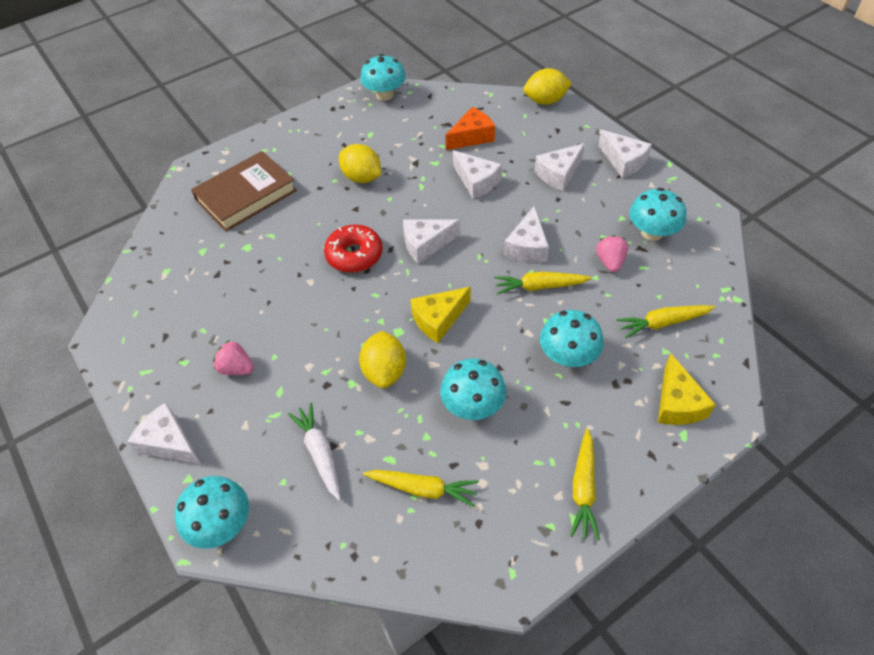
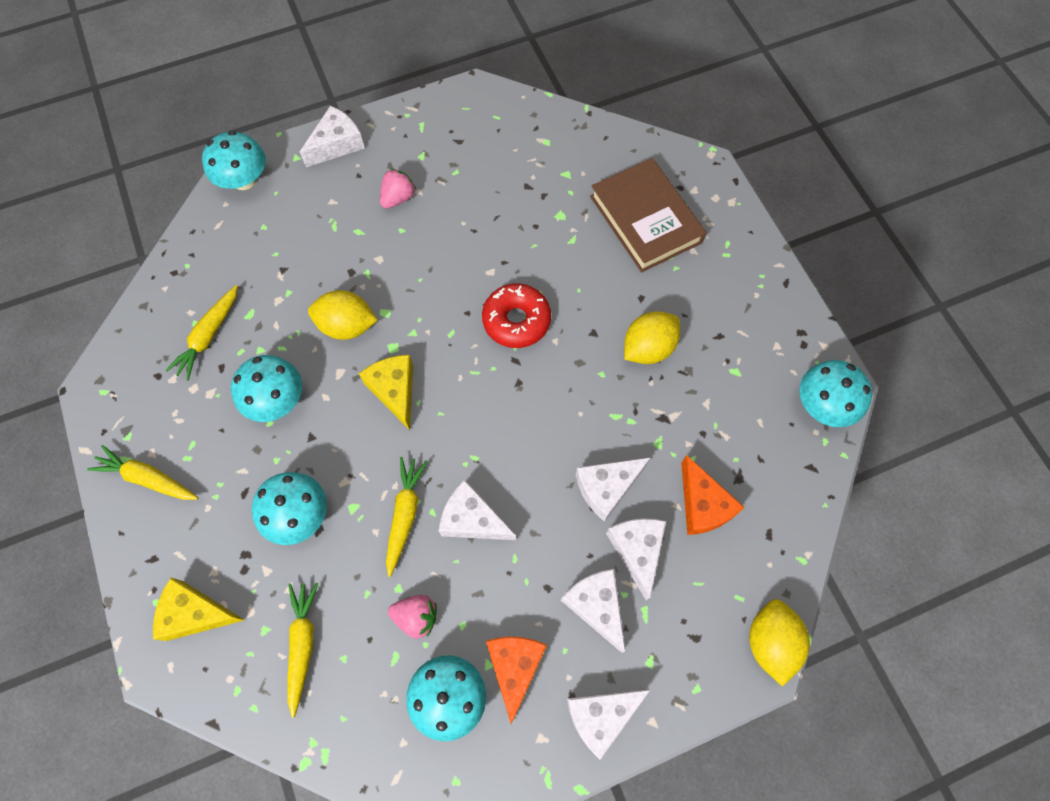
camera: 100 degrees right, 15 degrees up
white carrot [288,403,341,500] -> none
white cheese [403,219,460,264] -> white cheese moved to [606,518,666,600]
none -> orange cheese [486,637,547,724]

